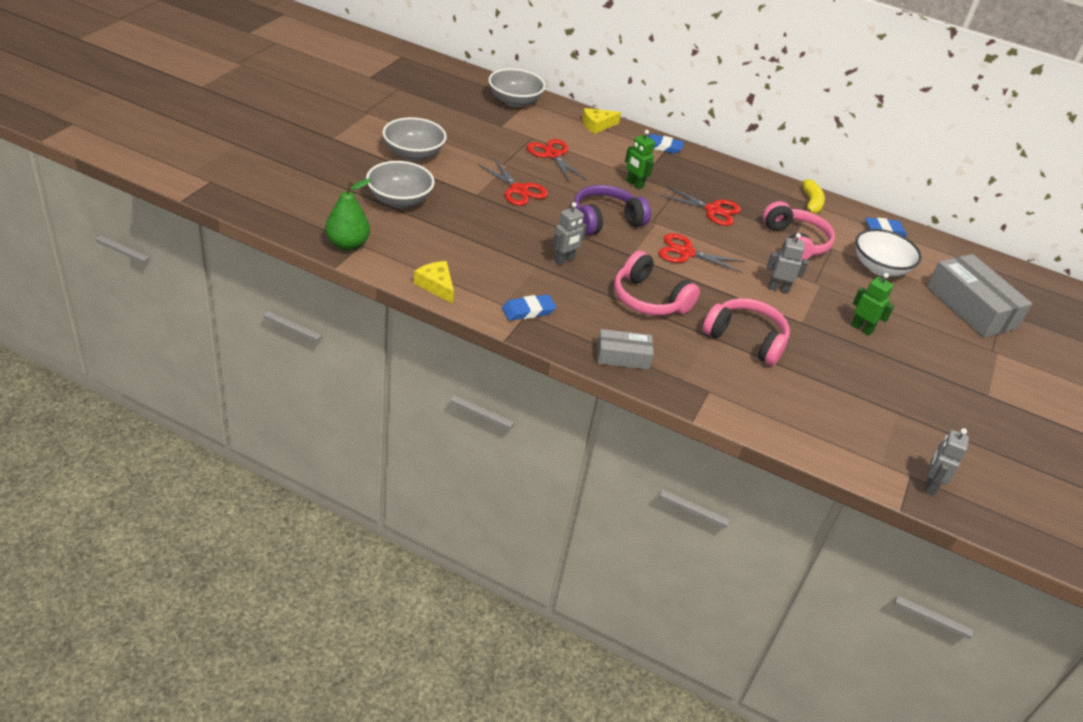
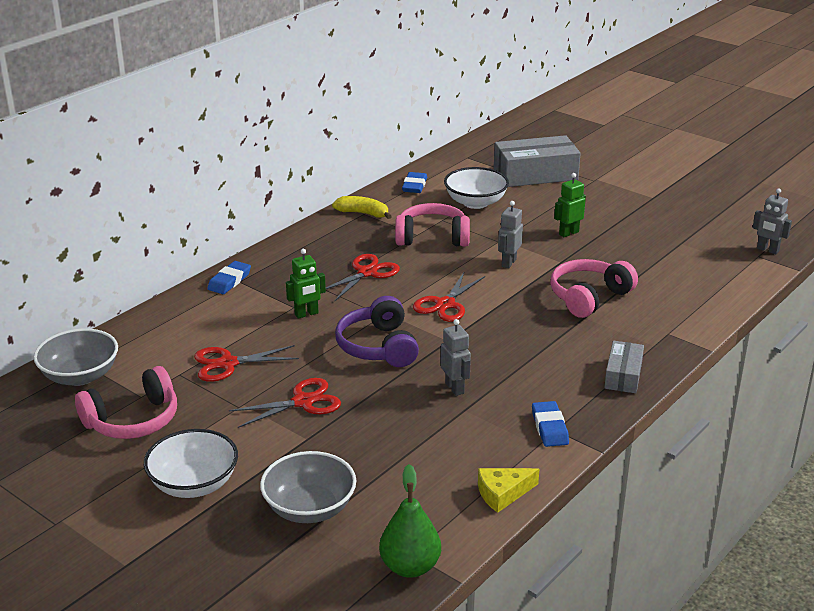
camera: 70 degrees left, 10 degrees down
grey bowl [383,117,447,161] -> white bowl [144,429,238,498]
yellow cheese [582,108,621,134] -> none
pink headphones [614,251,700,315] -> pink headphones moved to [75,366,177,439]

